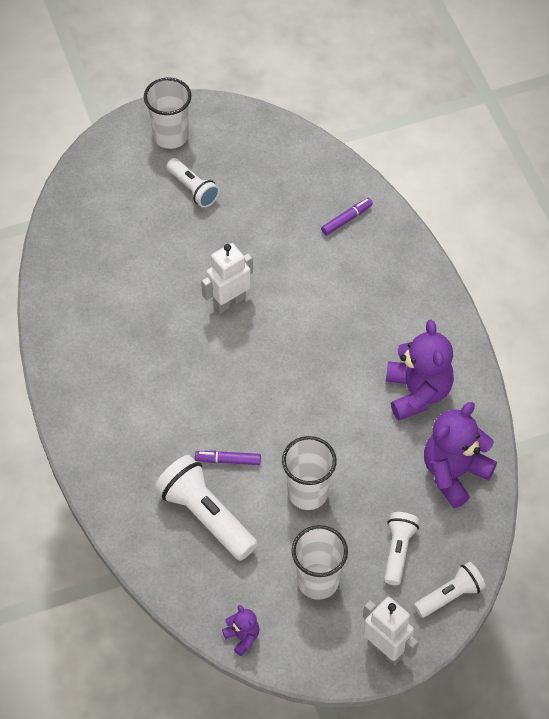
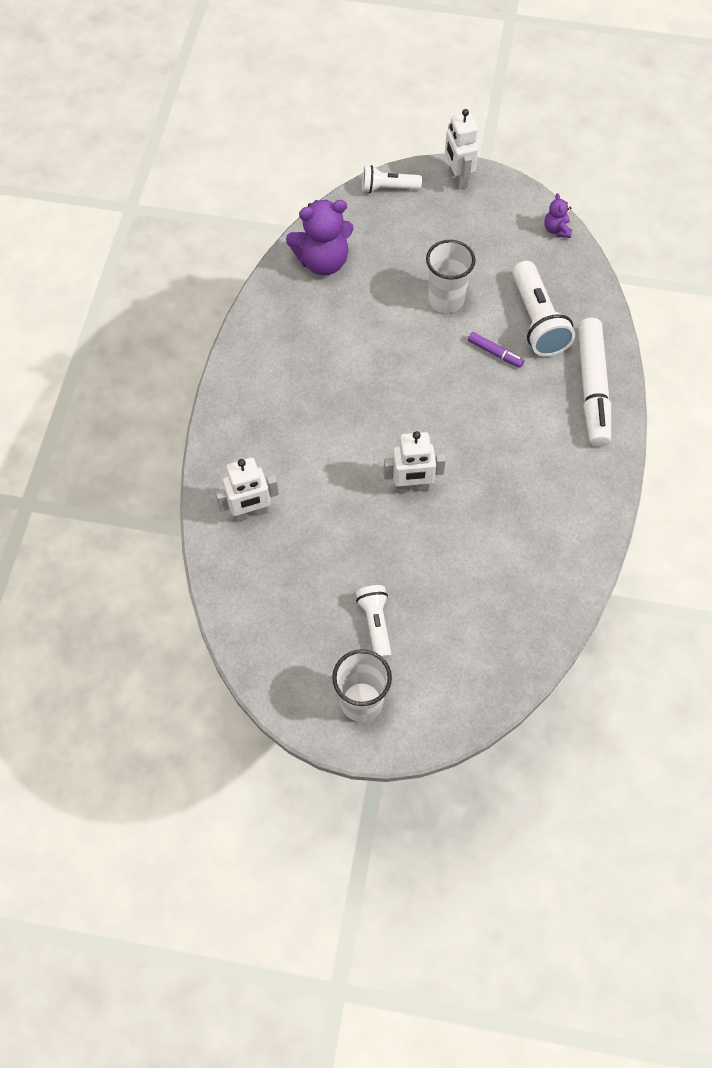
camera: 150 degrees left, 5 degrees up
white cup [292,525,348,600] -> none
purple marker [321,198,373,236] -> white robot [215,457,279,522]
white flashlight [384,512,419,585] -> none
purple teddy bear [386,320,454,421] -> none
none -> white marker [578,318,611,447]

